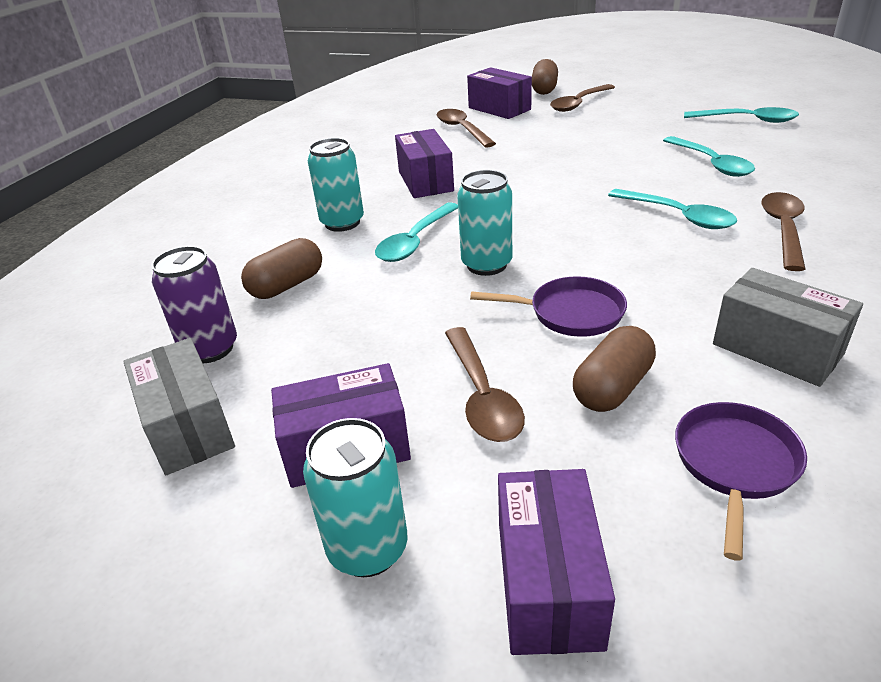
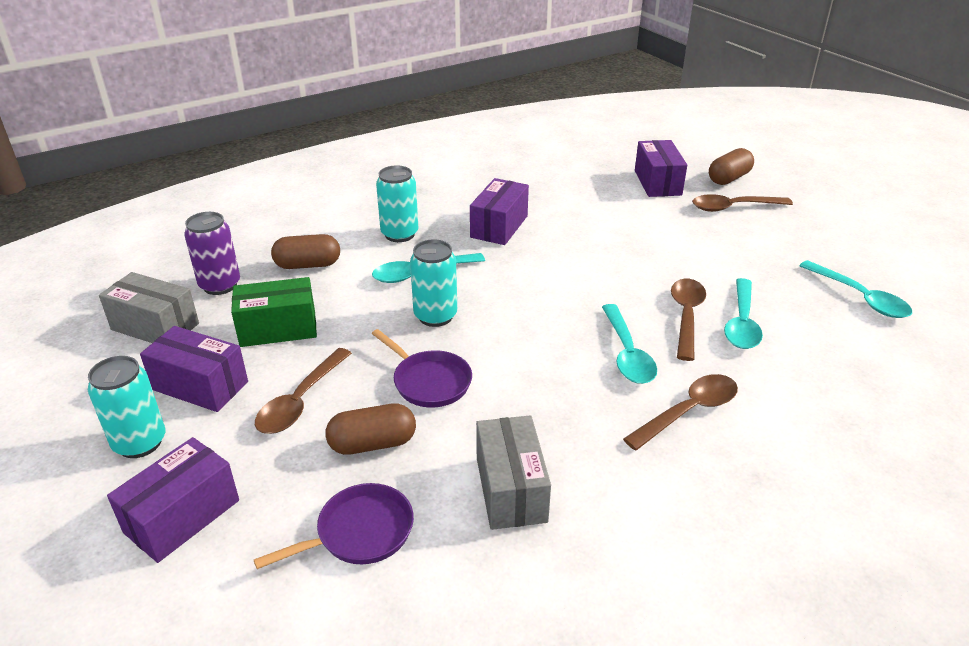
camera: 35 degrees right, 0 degrees up
grey box [123,338,235,475] -> grey box turned 75 degrees counterclockwise [99,272,199,343]
brown spoon [437,109,496,148] -> brown spoon moved to [671,279,706,361]
none -> green box [231,277,317,347]

